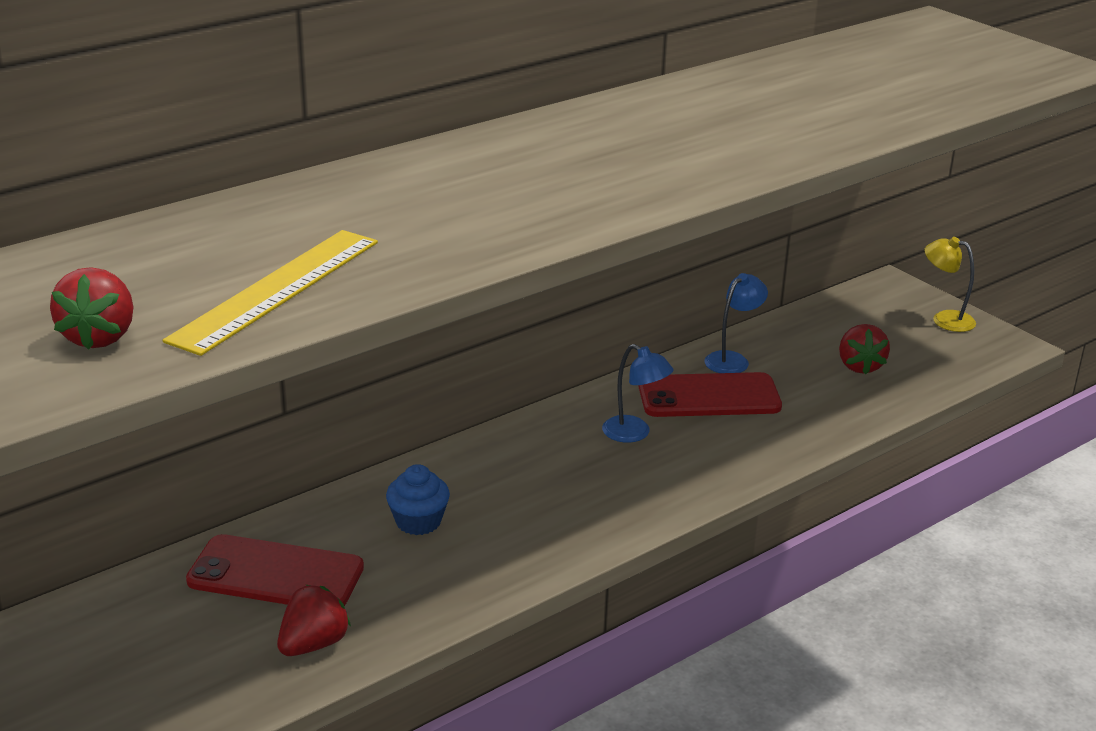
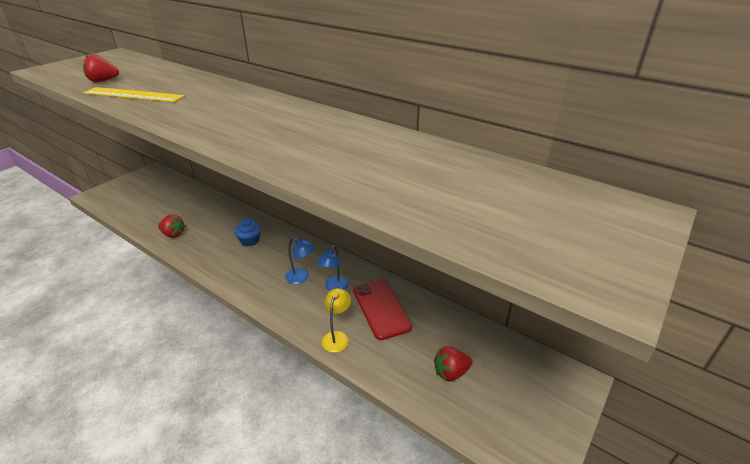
camera: 75 degrees right, 5 degrees up
red phone [186,534,364,606] -> none
blue lamp [705,273,768,373] -> blue lamp moved to [285,237,315,284]
yellow lamp [925,237,976,332] -> yellow lamp moved to [322,288,351,353]

